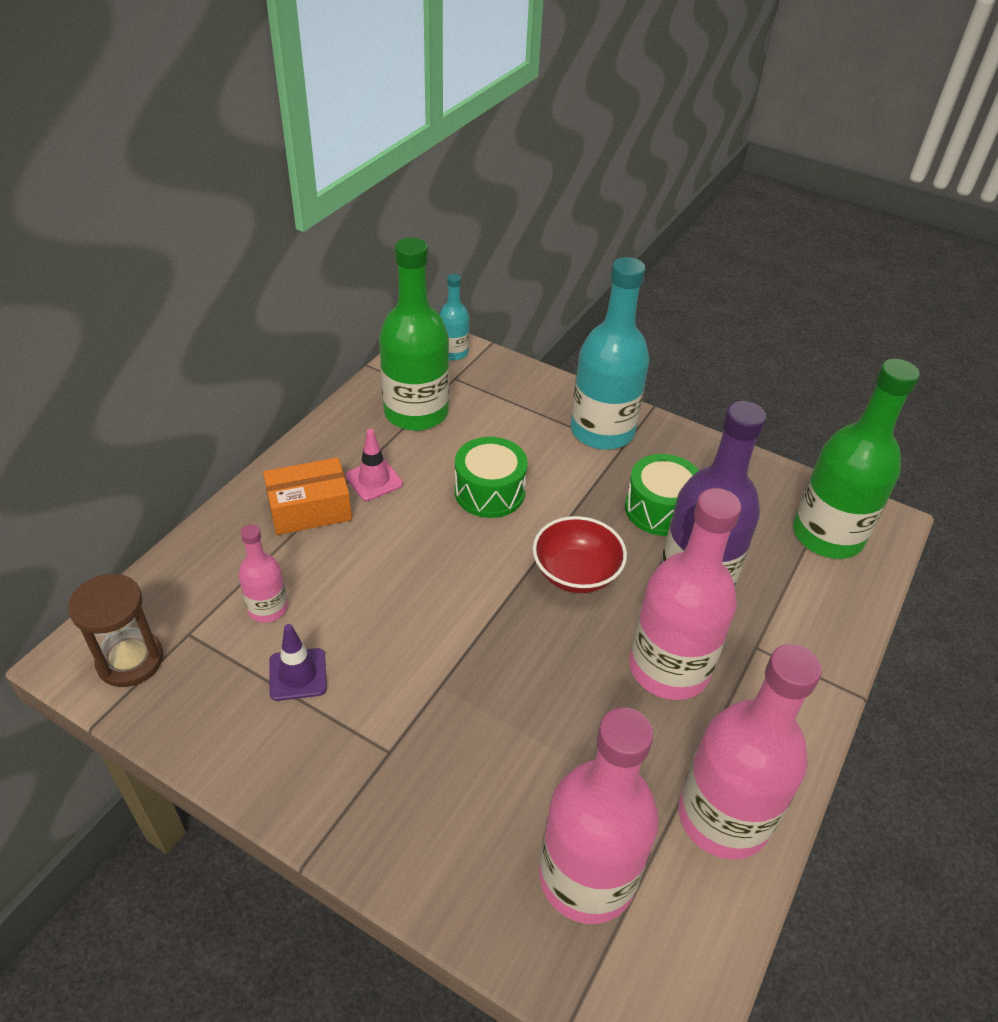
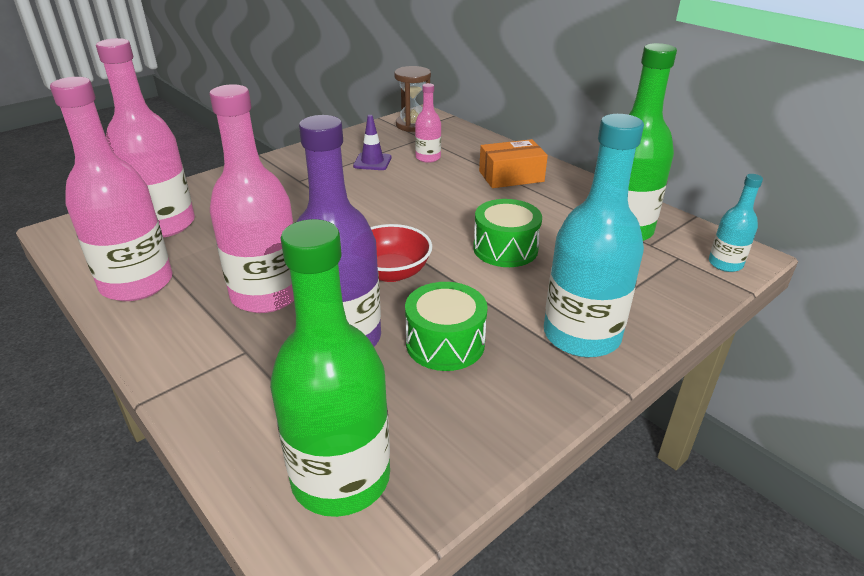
camera: 110 degrees right, 10 degrees down
orange box [263,457,352,535] -> orange box turned 75 degrees clockwise [479,139,548,188]
pink traffic cone [345,429,403,501] -> none

